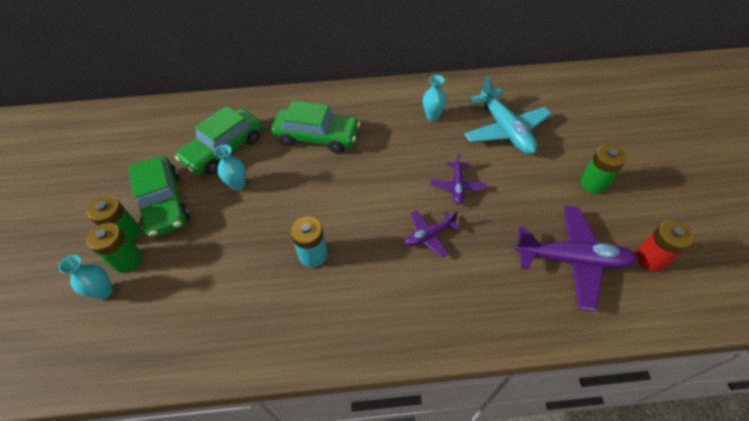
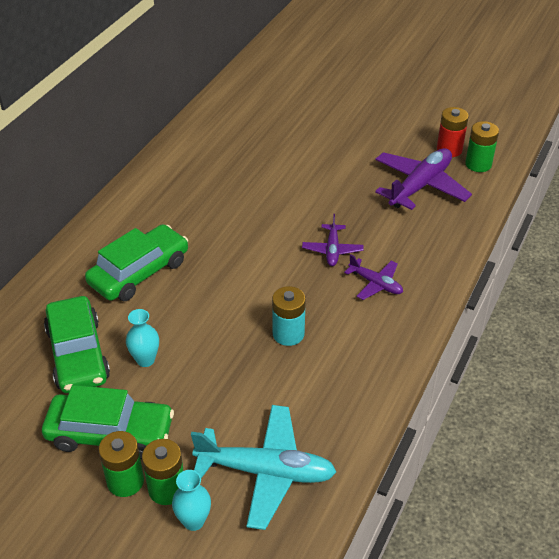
camera: 60 degrees left, 10 degrees down
turquoise vase [423,75,447,121] -> none
purple plane [430,153,486,205] -> purple plane moved to [344,254,403,300]
turquoise plane [464,75,552,154] -> turquoise plane moved to [191,405,336,530]
green battery [580,145,626,194] -> green battery moved to [465,121,499,172]

